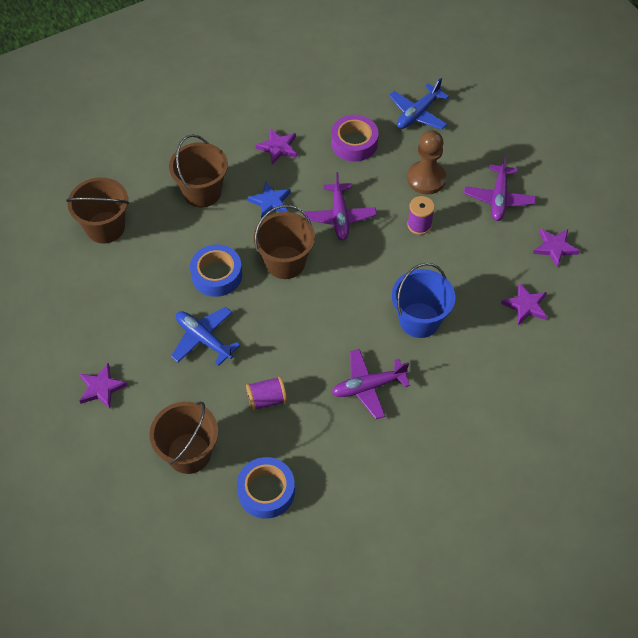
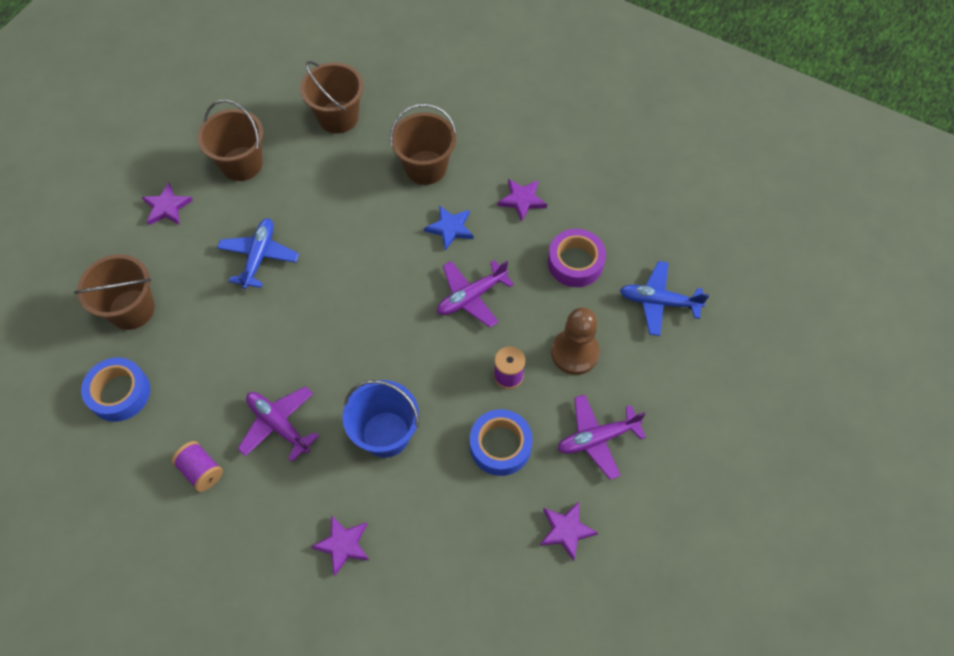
camera: 60 degrees right, 5 degrees up
blue tape [190,244,242,297] -> blue tape moved to [470,409,533,476]
purple spool [246,376,287,411] -> purple spool moved to [172,441,223,492]
brown bucket [254,205,315,279] -> brown bucket moved to [198,100,263,181]
purple star [501,282,547,325] -> purple star moved to [311,515,369,576]

